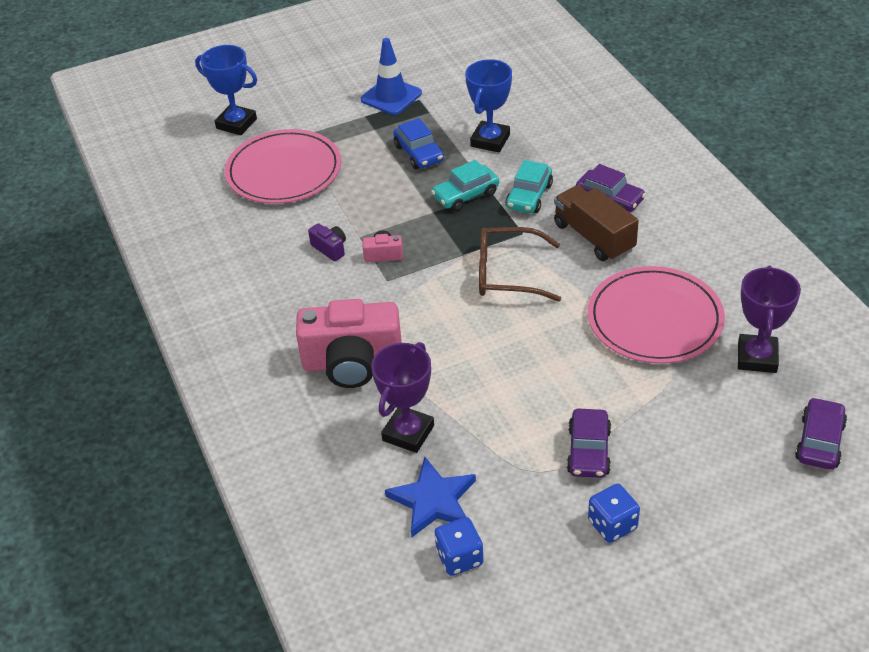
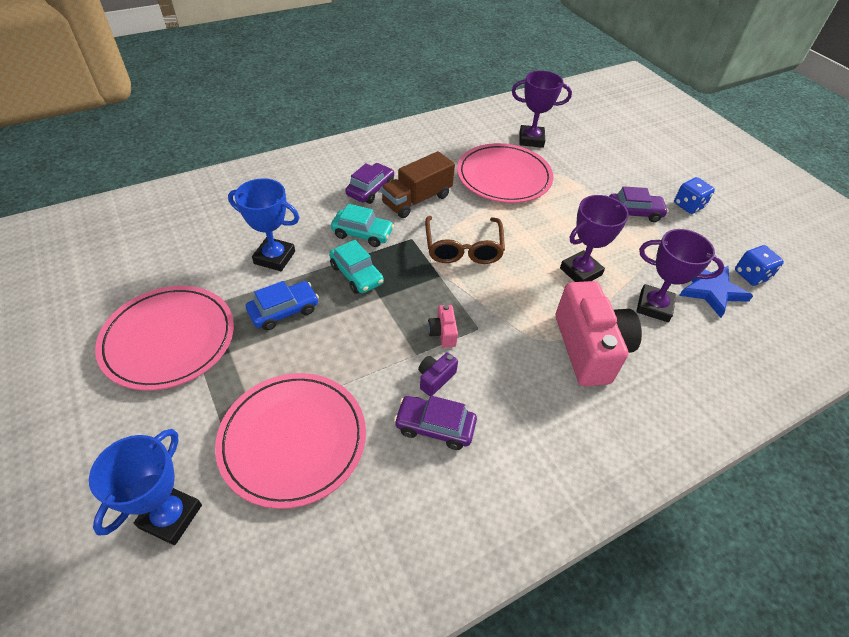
camera: 100 degrees left, 5 degrees up
blue traffic cone [361,38,422,115] -> pink plate [95,286,234,391]
purple car [795,397,847,470] -> purple car moved to [394,396,477,450]
none -> purple trophy [560,195,629,282]

